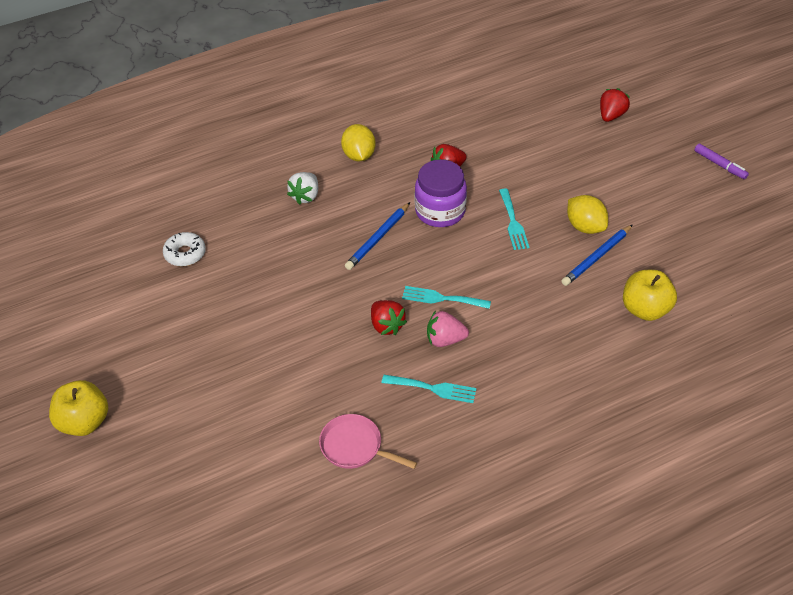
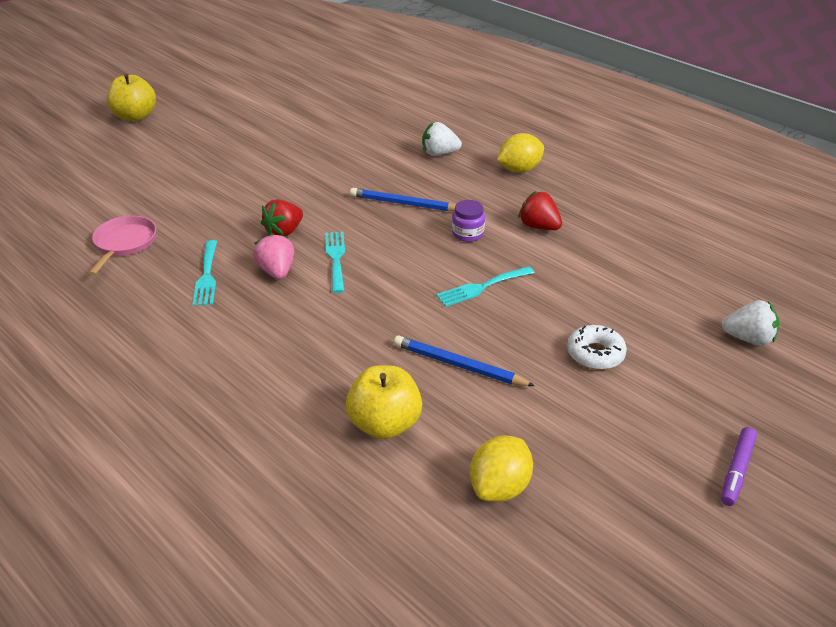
camera: 70 degrees right, 10 degrees down
white donut [163,232,206,266] -> white donut moved to [567,325,627,370]
purple jar [415,159,467,227] -> purple jar [452,200,485,242], size x0.53
yellow lemon [567,195,608,234] -> yellow lemon moved to [470,435,533,502]
red strawberry [600,88,630,122] -> white strawberry [722,300,779,346]

